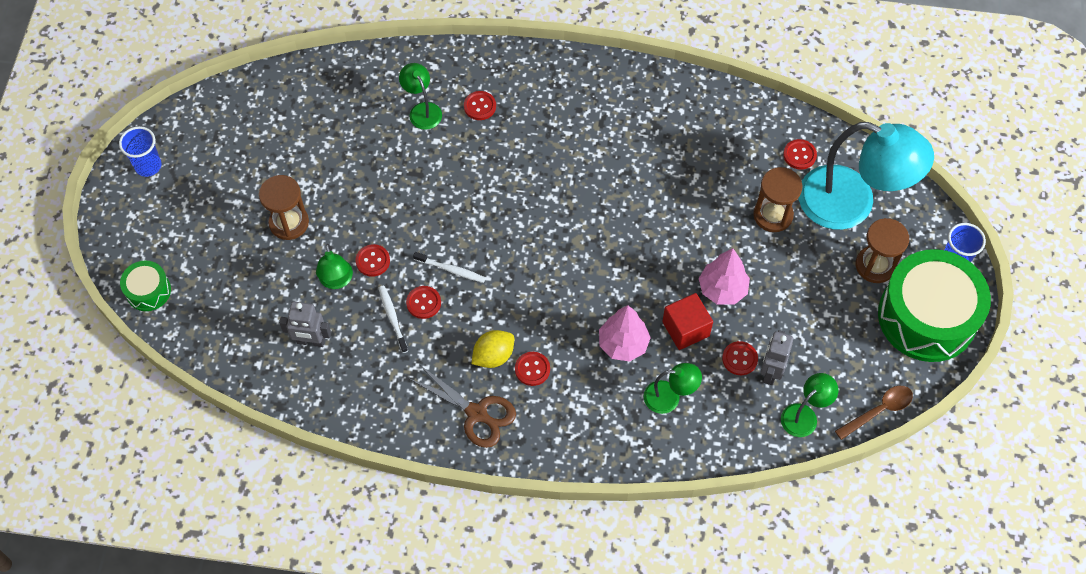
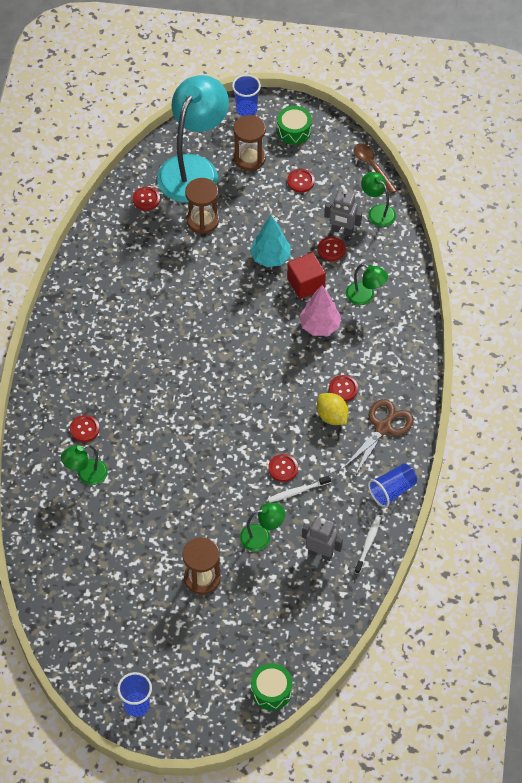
camera: 90 degrees left, 5 degrees down
grey robot [279,302,331,347] -> grey robot turned 75 degrees counterclockwise [302,516,343,561]
red button [356,244,390,277] -> red button moved to [287,169,315,193]
white toothbrush [413,252,486,283] -> white toothbrush moved to [355,516,381,574]
green lamp [644,363,702,414] -> green lamp turned 120 degrees clockwise [346,264,388,305]
pink tree [699,248,750,305] -> turquoise tree [250,215,290,267]
green drum [878,249,991,362] -> green drum [277,106,312,145], size x0.46
none -> blue cup [368,463,417,508]

